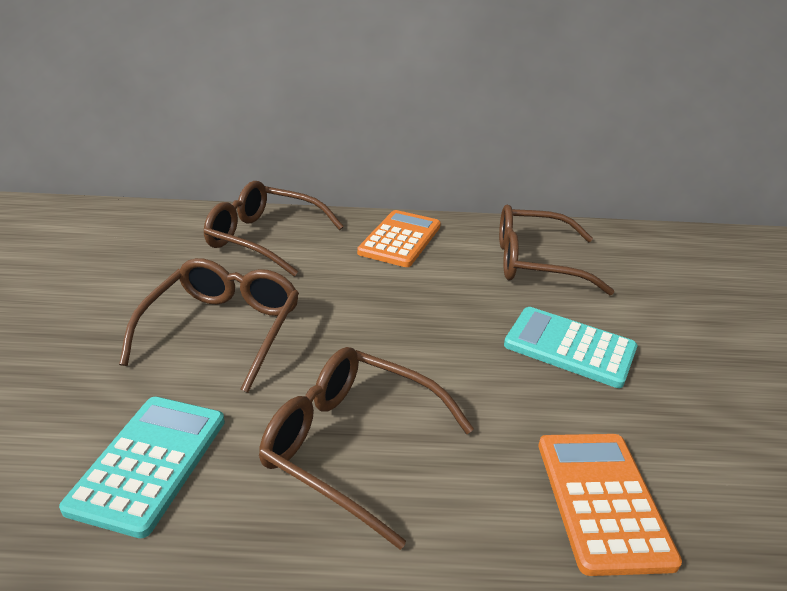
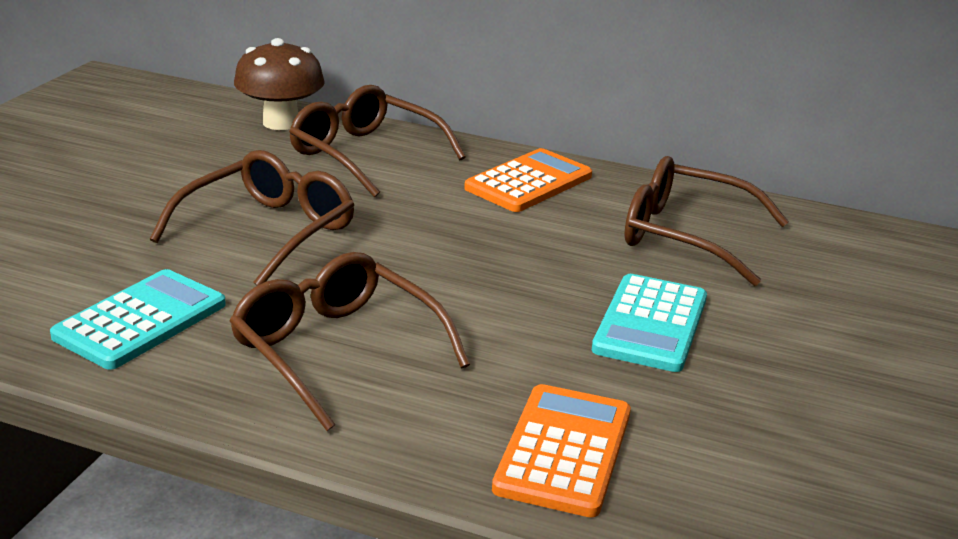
camera: 20 degrees right, 5 degrees down
turquoise calculator [504,307,637,388] -> turquoise calculator turned 120 degrees counterclockwise [592,274,707,372]
none -> brown mushroom [234,38,325,130]

